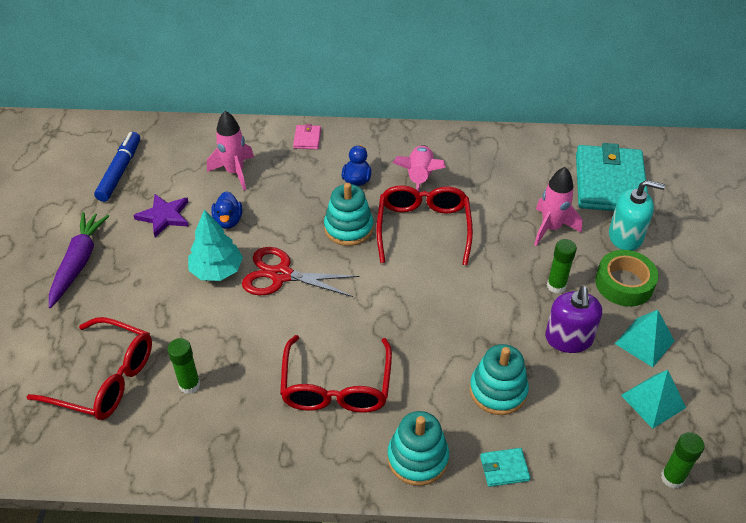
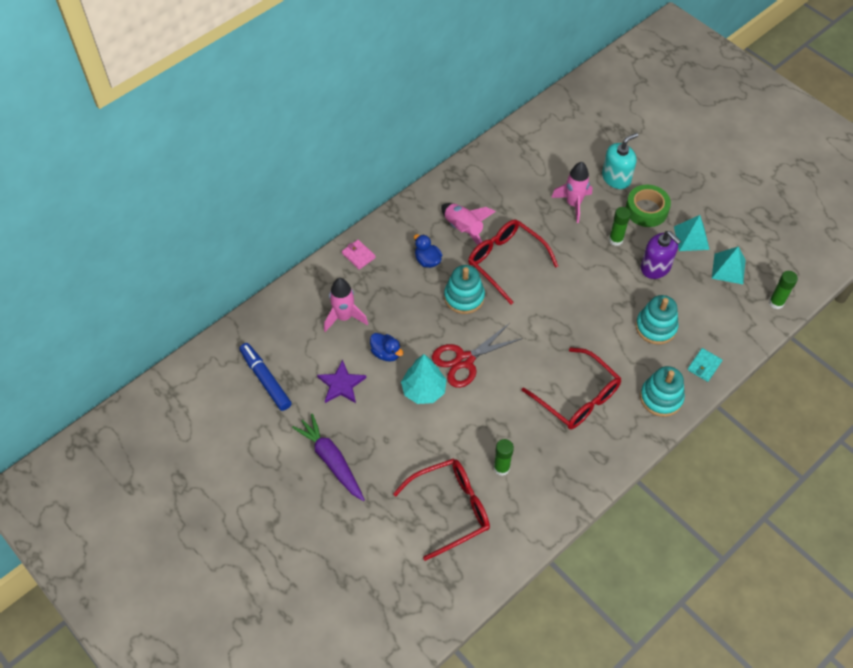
camera: 45 degrees left, 10 degrees up
turquoise wallet [576,143,648,211] -> none

